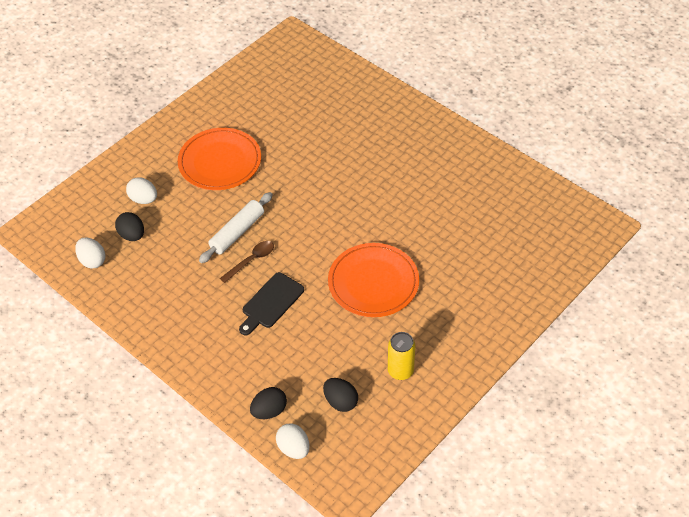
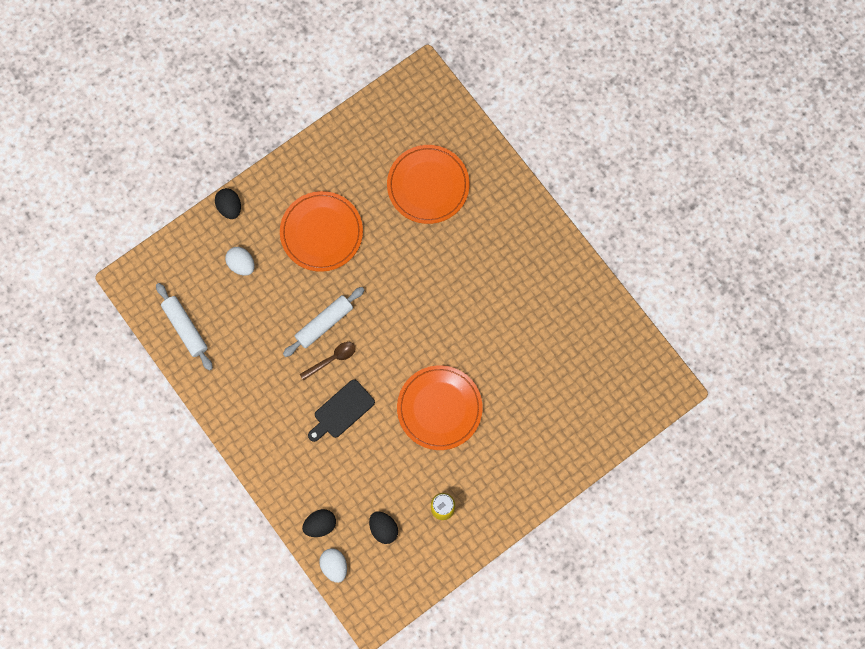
camera: 10 degrees right, 25 degrees up
white egg [75,238,106,268] -> white rolling pin [156,283,213,371]
black egg [115,212,144,241] -> black egg moved to [215,188,241,219]
none -> orange plate [387,145,470,224]

